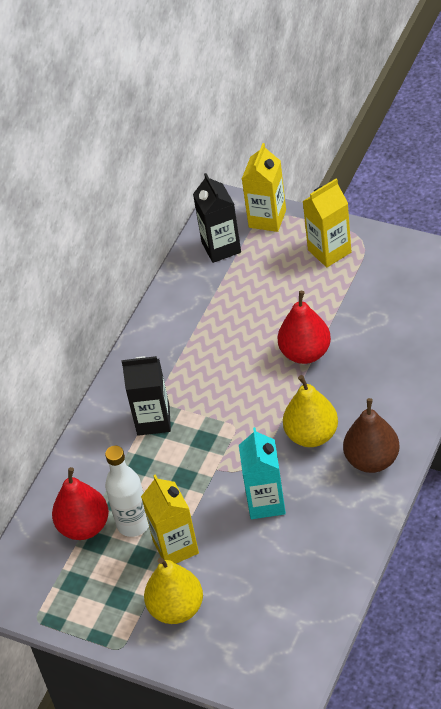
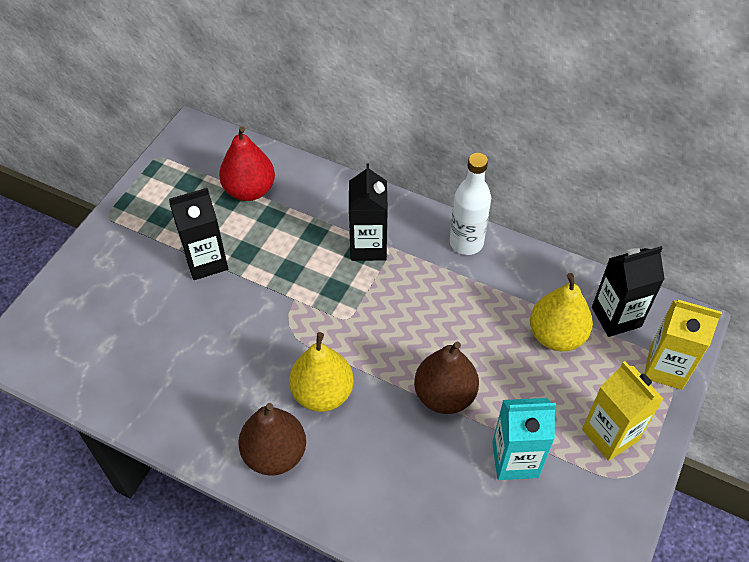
camera: 85 degrees right, 5 degrees up
white bottle [105,446,149,537] -> white bottle moved to [450,153,491,255]
yellow carton [141,474,199,564] -> black carton [169,188,228,280]
yellow pear [144,557,203,624] -> yellow pear moved to [530,273,593,351]
turquoise carton [239,427,286,519] -> turquoise carton moved to [492,398,556,480]
red pear [278,291,331,364] -> brown pear [414,342,479,414]

